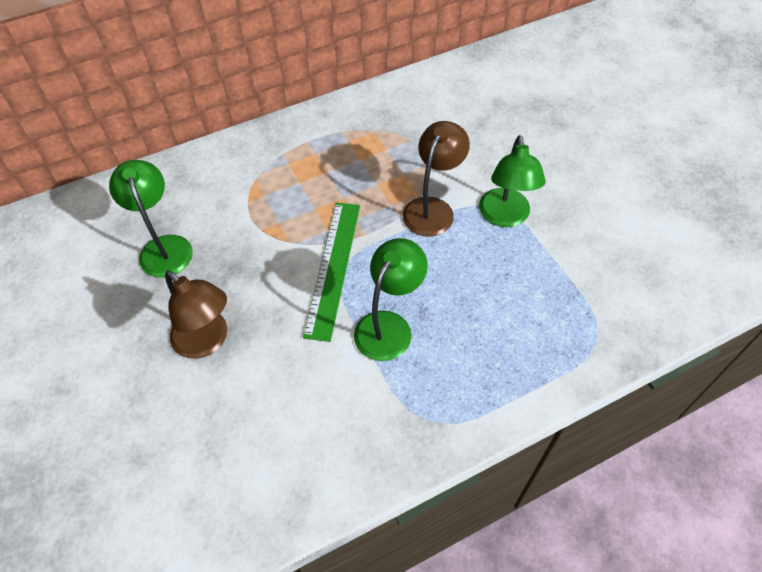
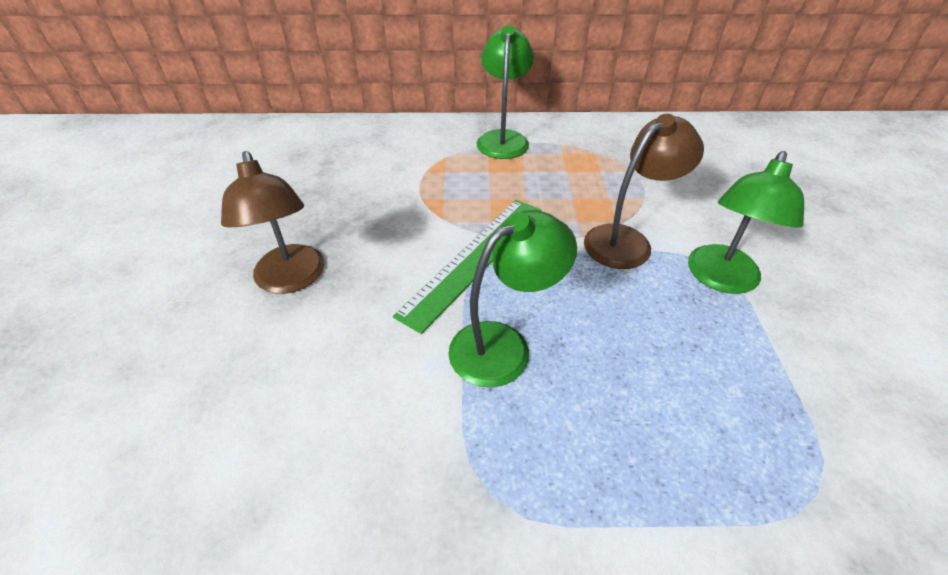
camera: 25 degrees right, 10 degrees down
green lamp [109,160,193,278] -> green lamp moved to [476,25,534,159]

